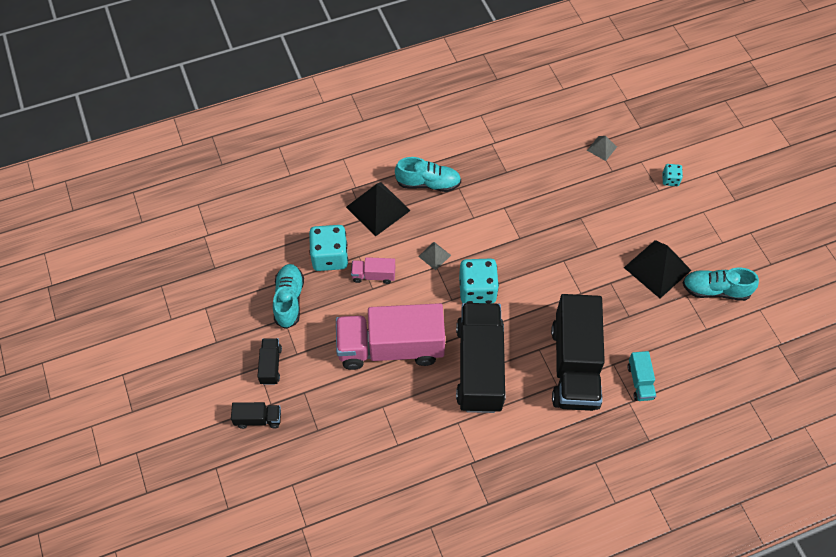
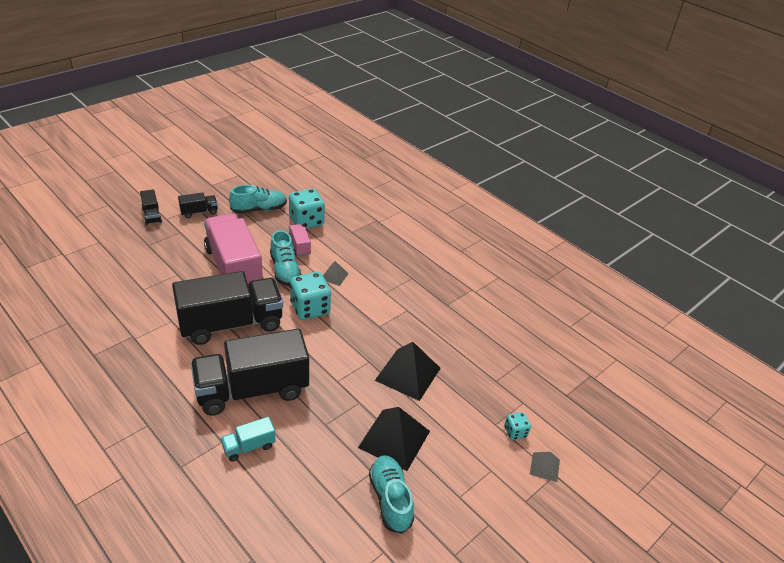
camera: 65 degrees right, 20 degrees down
black pyramid [346,182,411,237] -> black pyramid moved to [375,342,441,401]
turquoise shoe [395,157,461,192] -> turquoise shoe moved to [270,230,301,286]
grey pyramid [587,136,617,161] -> grey pyramid moved to [530,452,560,482]

